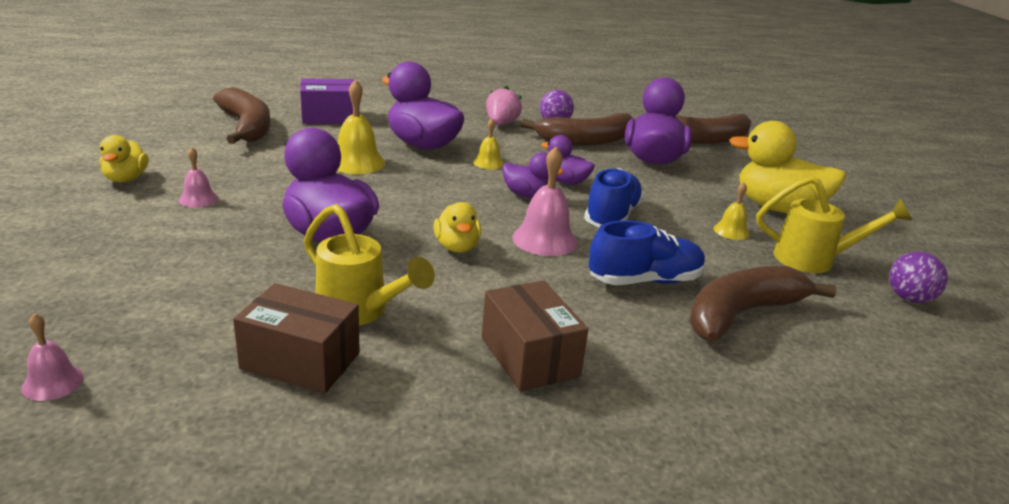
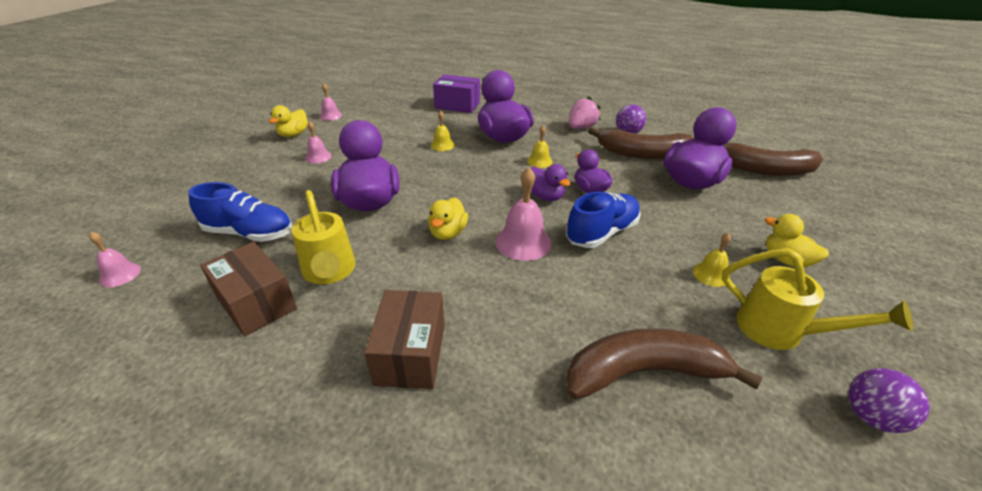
camera: 30 degrees right, 10 degrees up
brown banana [213,87,271,144] -> none
yellow bell [337,79,385,174] -> yellow bell [431,110,455,151], size x0.58
blue shoe [589,220,706,285] -> blue shoe moved to [188,182,292,242]
yellow duck [729,121,846,213] -> yellow duck [765,214,829,267], size x0.54
none -> pink bell [320,84,342,121]

